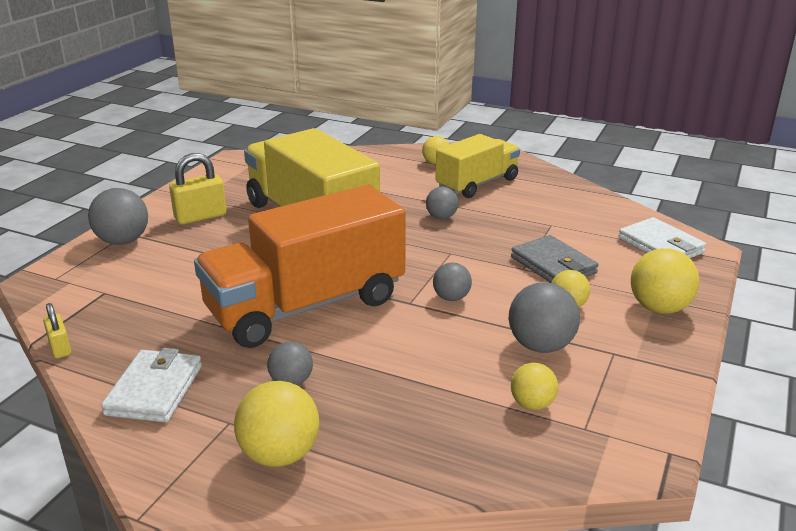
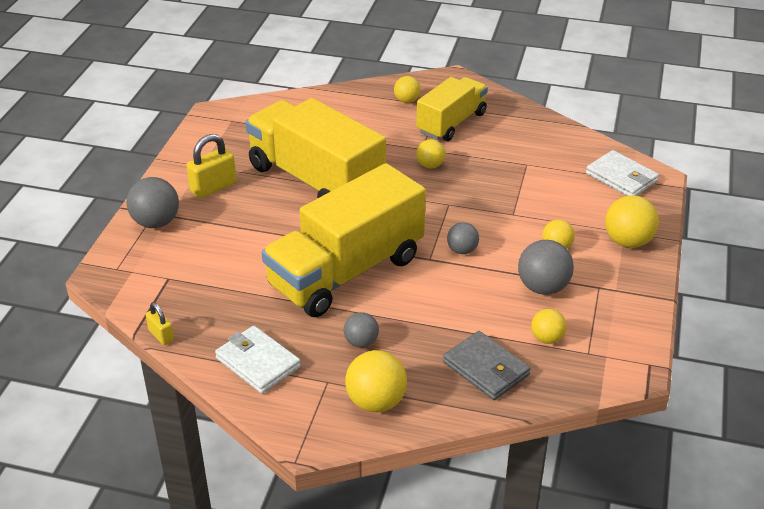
camera: 10 degrees left, 10 degrees up
white wallet [101,348,202,422] -> white wallet turned 45 degrees counterclockwise [215,326,301,394]
orange truck [194,185,406,348] -> yellow truck [262,163,426,317]
grey ball [426,187,458,219] -> yellow ball [416,139,445,168]
grey wallet [511,235,599,283] -> grey wallet moved to [443,331,530,400]

